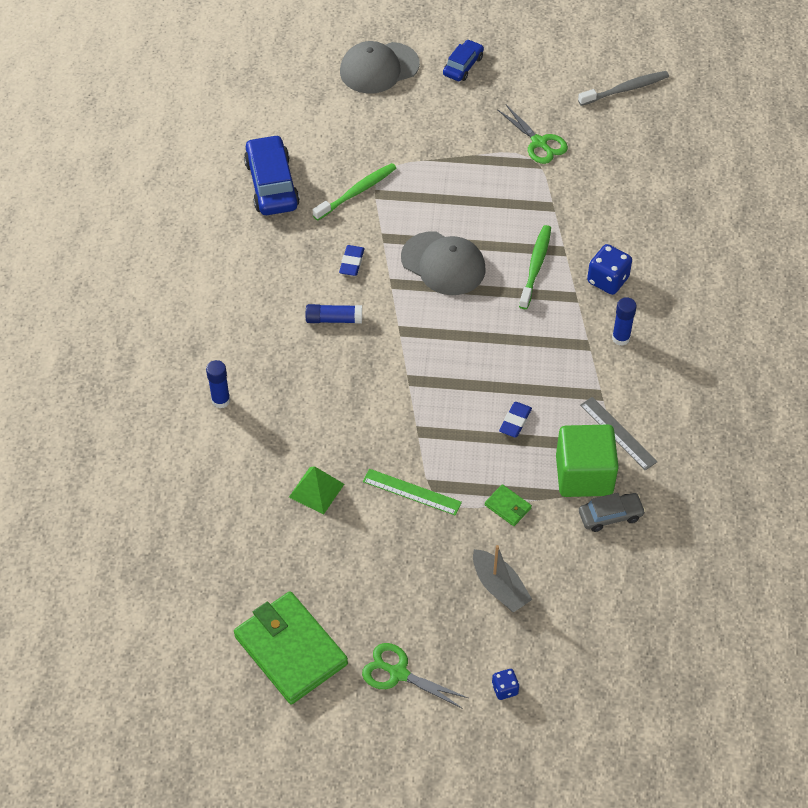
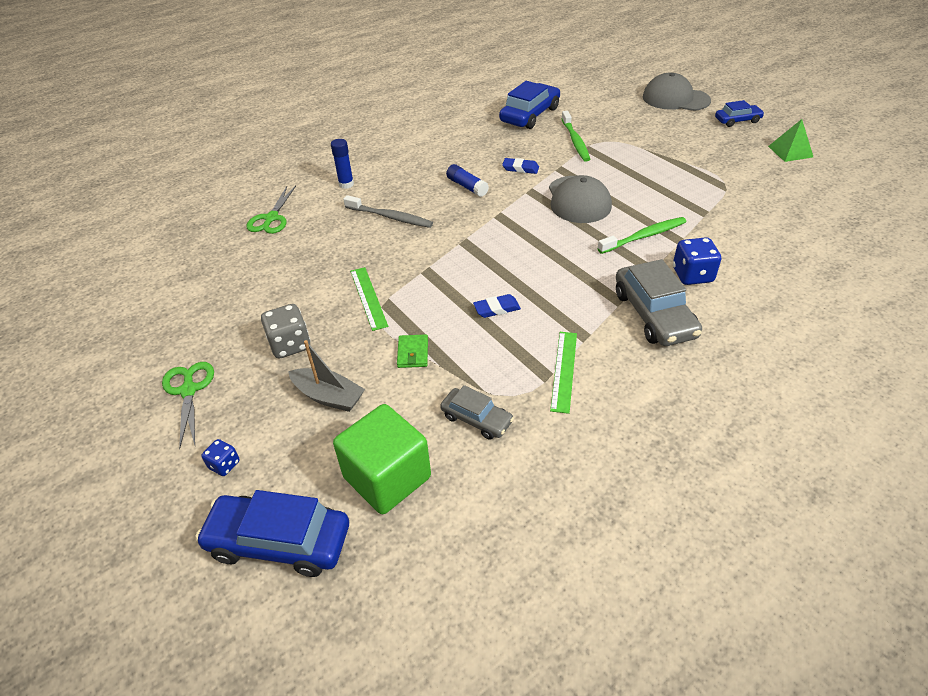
camera: 50 degrees right, 10 degrees down
green wallet [234,591,348,704] -> none
green pyramid [289,466,344,515] -> green pyramid moved to [768,119,813,162]
green toothbrush [313,163,396,221] -> green toothbrush turned 75 degrees clockwise [561,111,590,162]
blue eraser [339,245,364,276] -> blue eraser turned 45 degrees clockwise [502,158,539,174]
grey boat [473,545,532,612] -> grey boat turned 75 degrees counterclockwise [288,340,365,412]
green scissors [497,104,568,164] -> green scissors moved to [247,186,296,234]
green cube [556,424,619,497] -> green cube moved to [333,404,431,514]
grey toothbrush [578,71,669,106] -> grey toothbrush moved to [343,195,433,228]
grey ruler [580,397,657,471] -> green ruler [550,332,577,414]
blue glue stick [612,297,637,346] -> grey car [616,259,702,346]
none -> blue car [195,490,349,577]
none -> grey dice [261,304,311,358]

